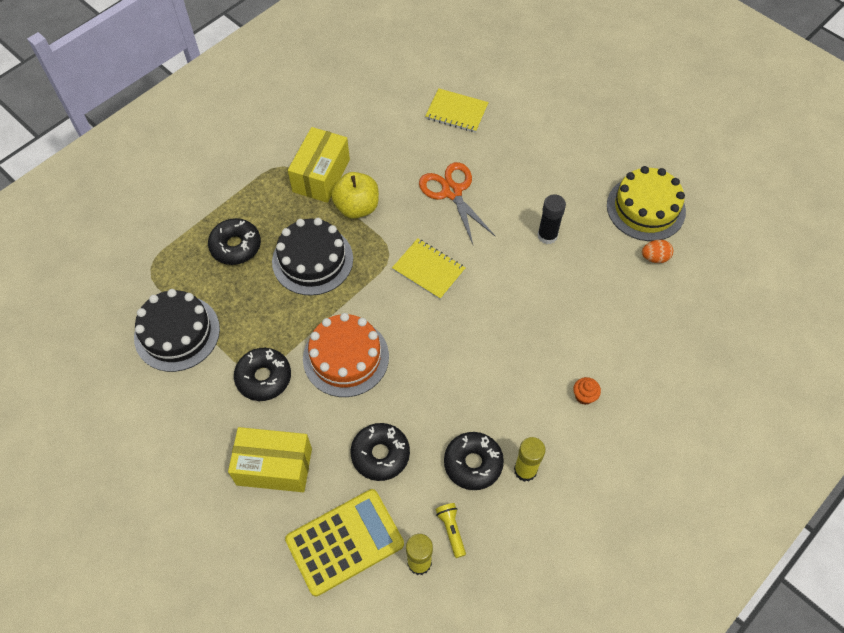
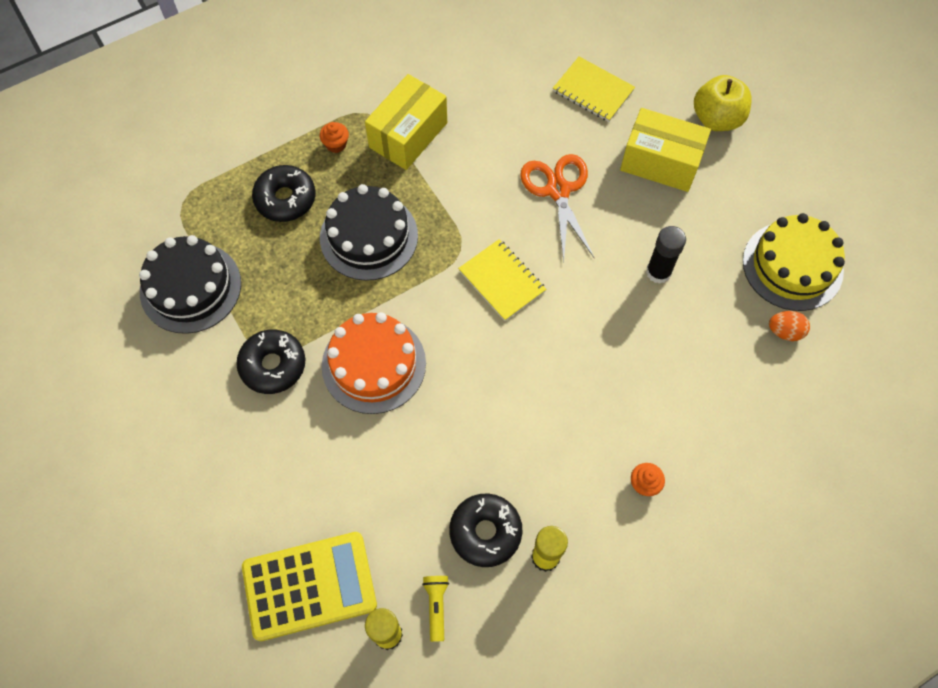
camera: 15 degrees right, 5 degrees up
yellow box [228,427,312,492] -> yellow box moved to [620,108,711,192]
yellow apple [331,172,379,219] -> yellow apple moved to [694,75,752,131]
black donut [351,423,410,481] -> none
none -> orange cupcake [320,122,349,153]

